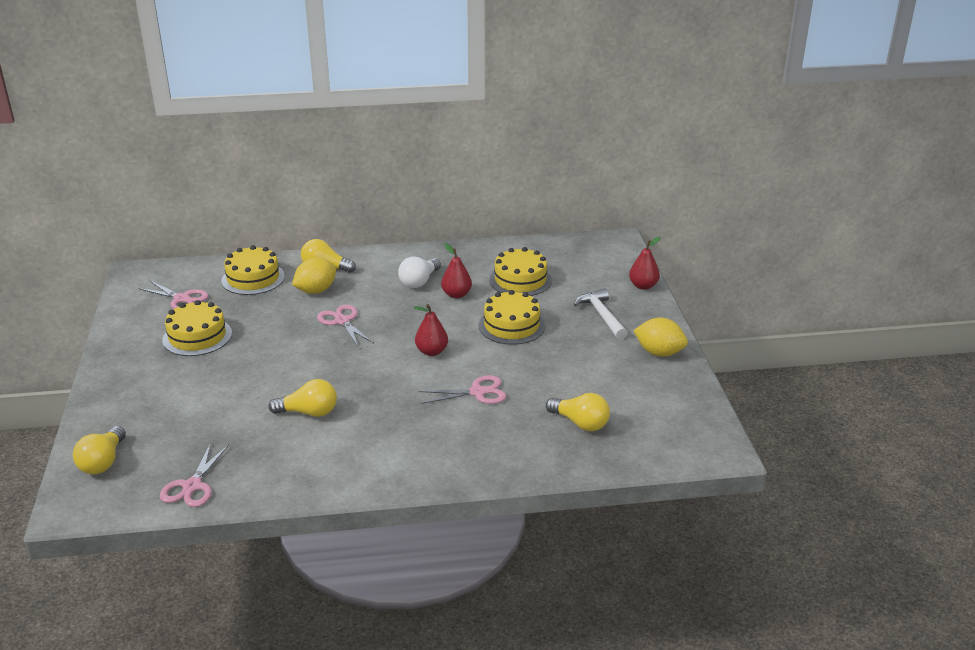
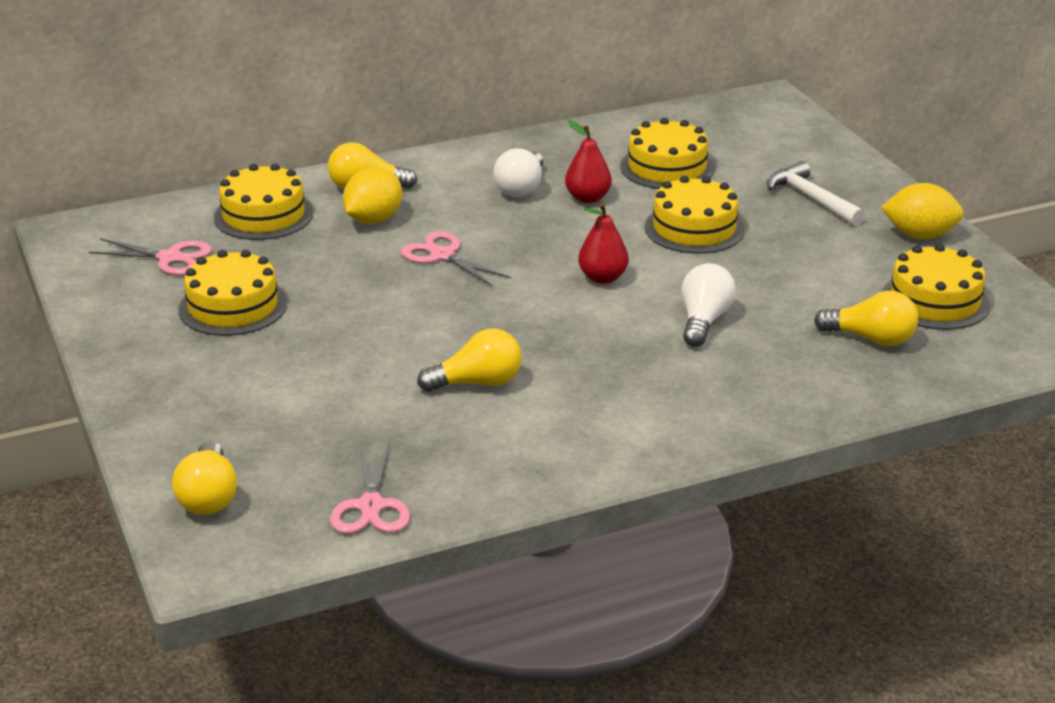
camera: 15 degrees left, 0 degrees up
pink scissors [419,375,506,404] -> white light bulb [682,263,736,347]
red pear [629,237,661,290] -> none
none -> yellow cake [882,244,990,330]

